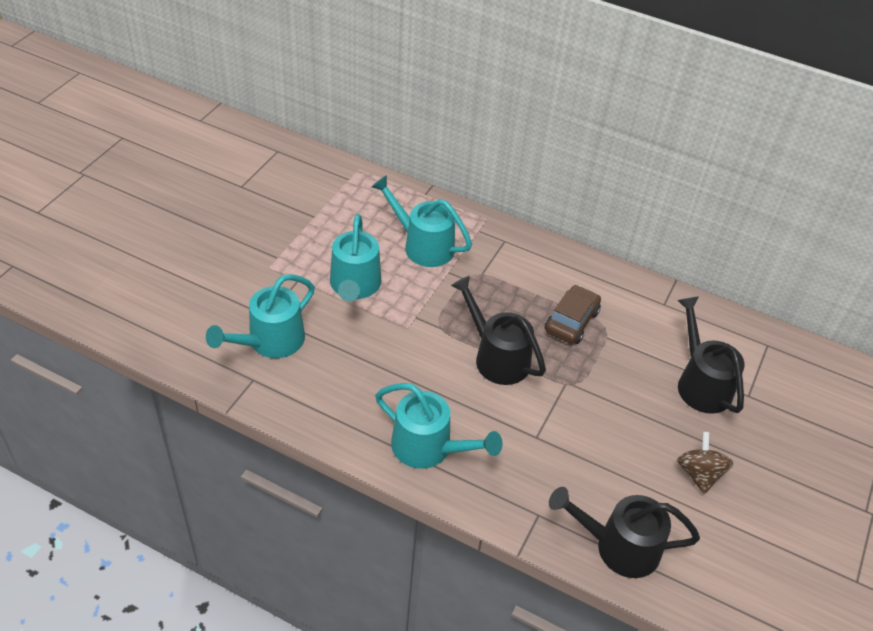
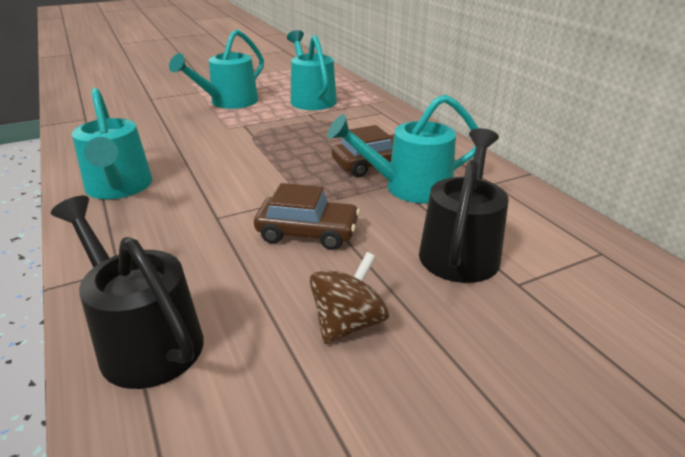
camera: 40 degrees right, 15 degrees down
turquoise watering can [206,274,315,358] -> turquoise watering can moved to [327,95,478,203]
black watering can [451,276,546,385] -> none
none -> brown car [254,183,360,250]

